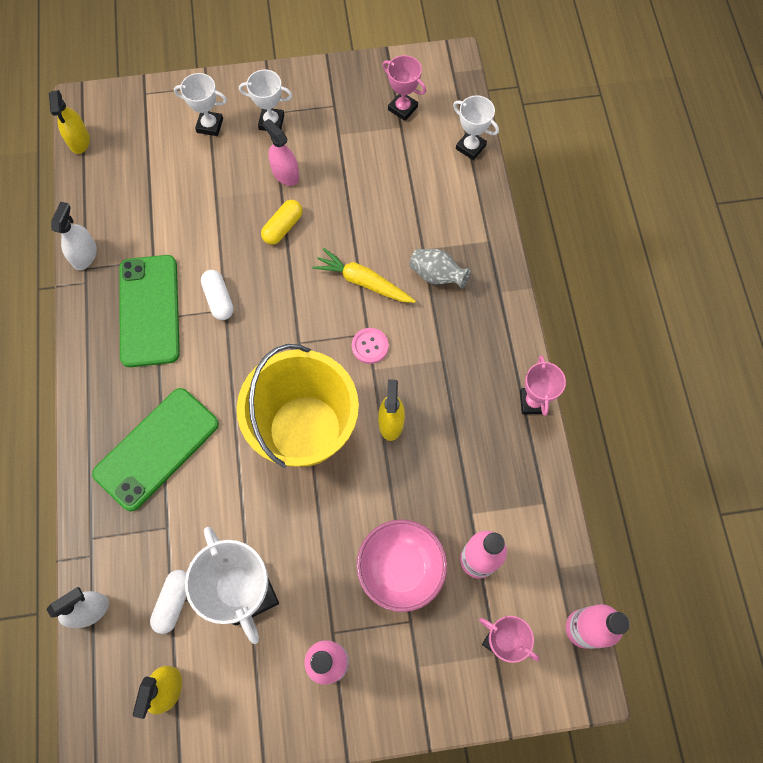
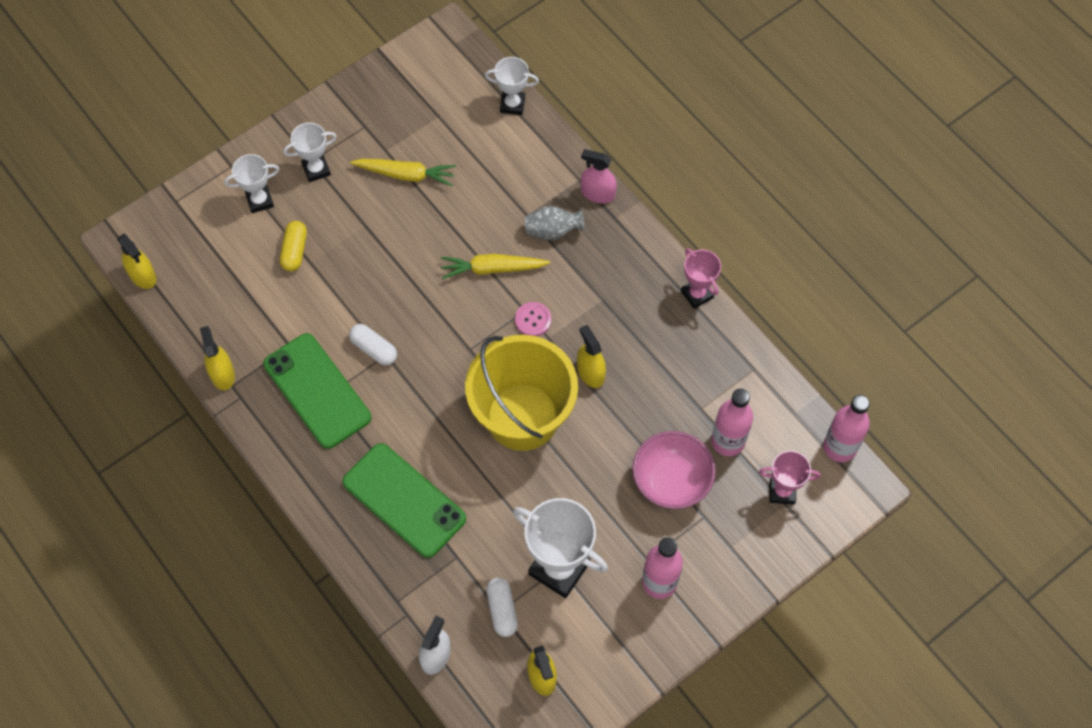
camera: 30 degrees left, 5 degrees down
white spray bottle [51,202,97,270] -> yellow spray bottle [200,326,235,390]
green phone [92,388,219,511] -> green phone turned 60 degrees counterclockwise [343,443,466,558]
yellow capsule [261,200,303,245] -> yellow capsule moved to [280,221,307,271]
pink spray bottle [263,119,299,186] -> pink spray bottle moved to [581,149,617,203]
pink trophy [382,55,426,121] -> none
none -> yellow carrot [350,159,456,186]

